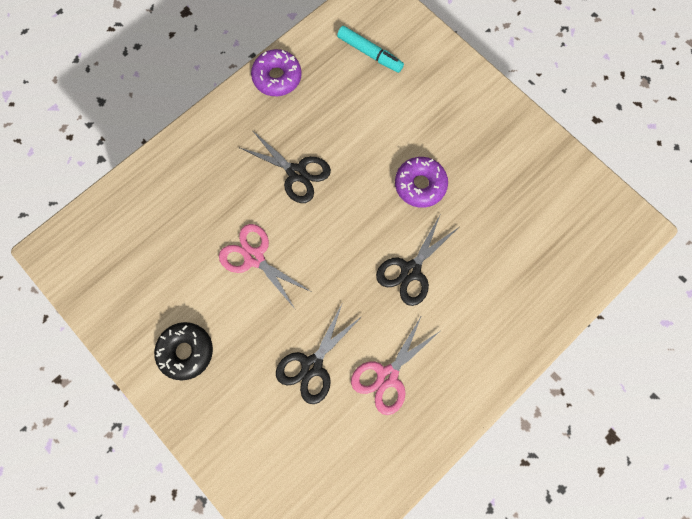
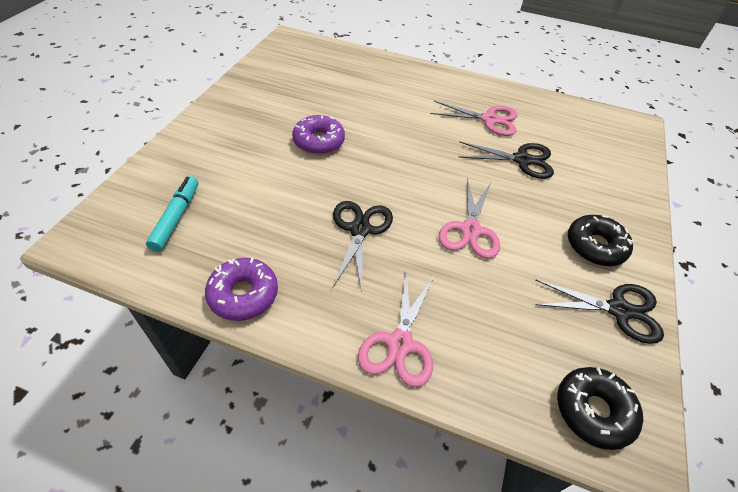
camera: 120 degrees left, 25 degrees down
black scissors [376,215,459,306] -> black scissors moved to [536,280,664,344]
none -> pink scissors [358,270,434,387]
none -> black donut [557,367,643,450]

